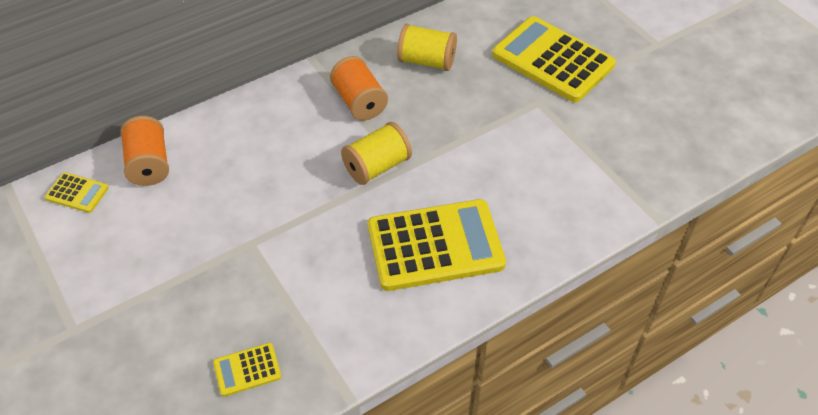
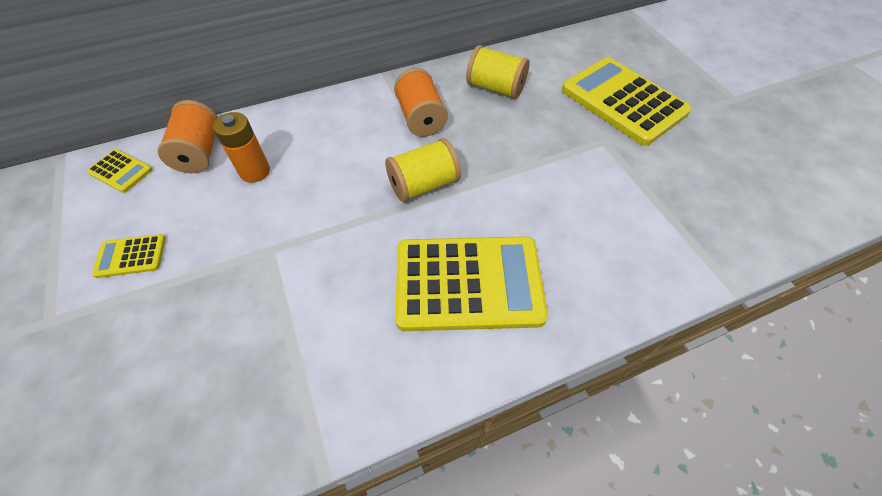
camera: 10 degrees right, 5 degrees up
yellow calculator [213,343,281,397] -> yellow calculator moved to [92,234,166,278]
none -> orange battery [213,112,270,183]

